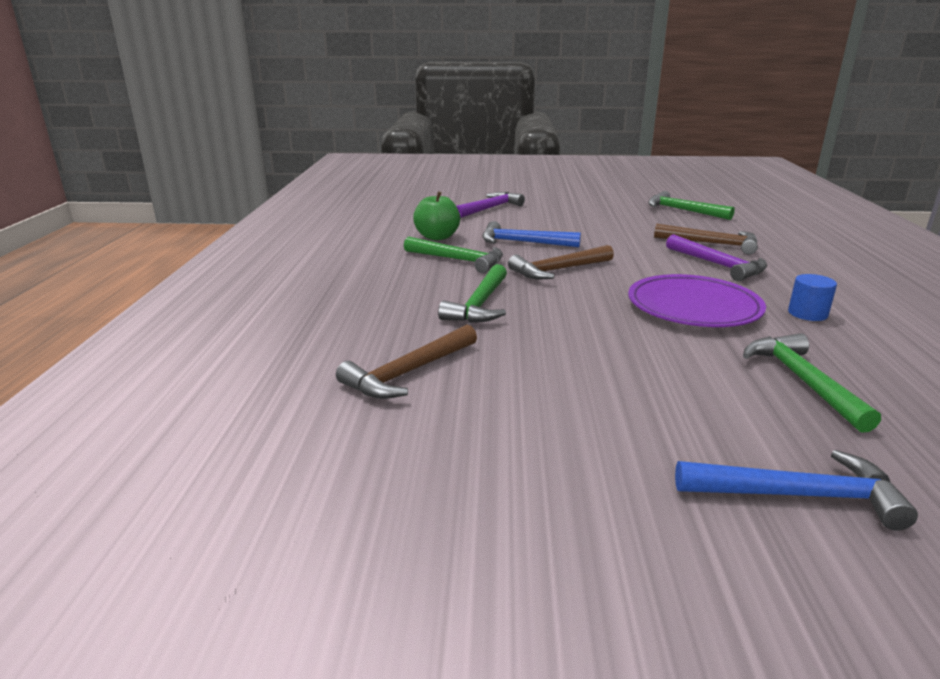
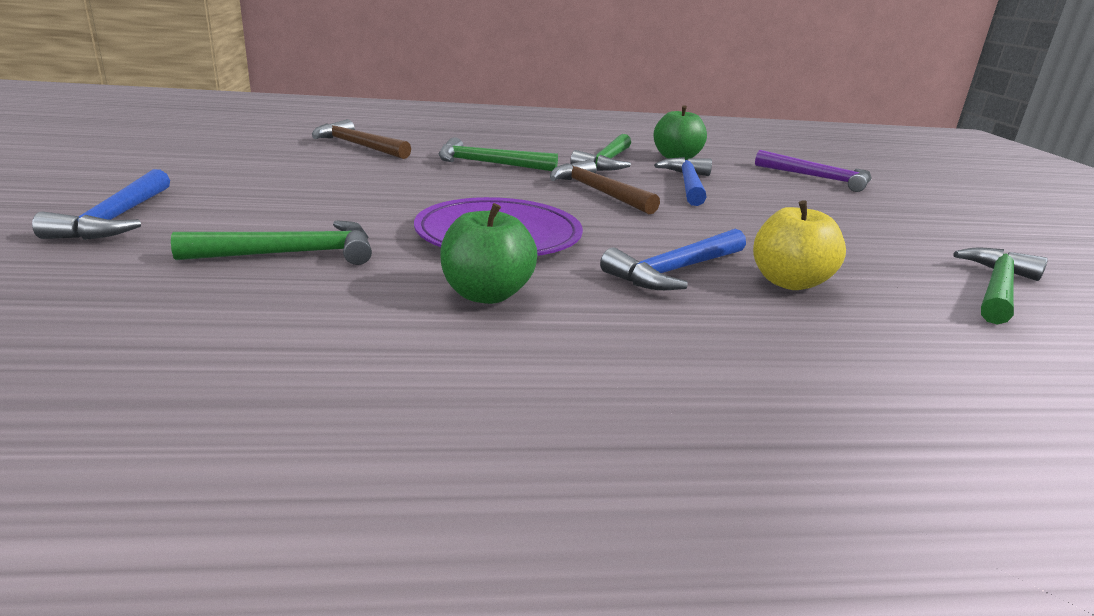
camera: 80 degrees right, 0 degrees up
brown hammer [654,224,758,254] -> yellow apple [753,200,846,290]
purple hammer [666,234,767,281] -> blue hammer [600,229,746,290]
blue cylinder [788,274,837,321] -> green apple [440,203,537,304]

